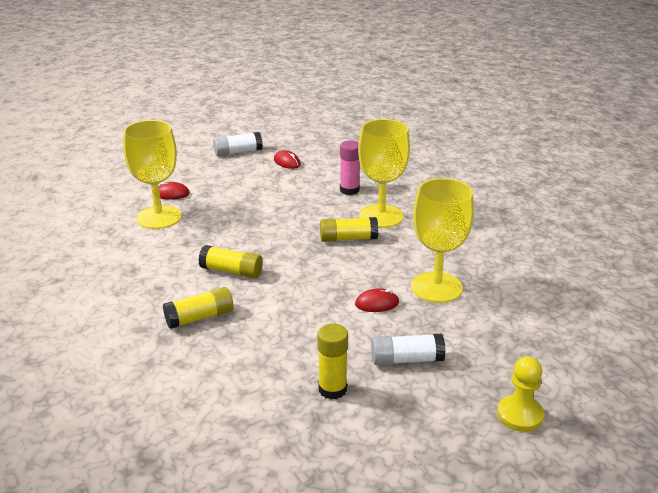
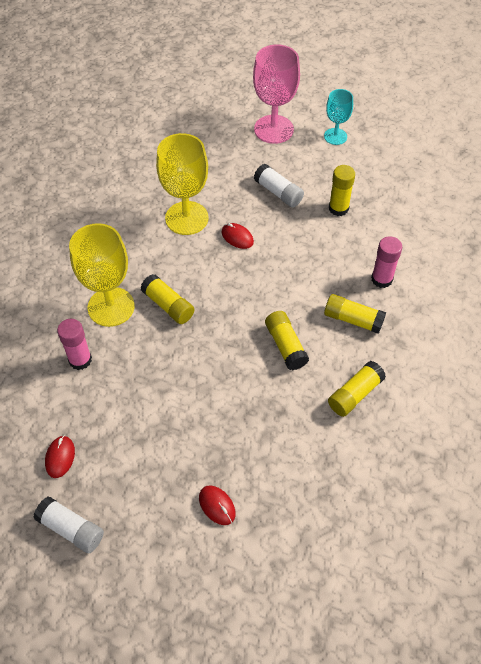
camera: 130 degrees left, 25 degrees up
yellow goblet [123,120,182,229] -> none
yellow pawn [497,356,544,432] -> pink goblet [253,44,300,144]
none -> turquoise goblet [324,89,353,145]
none -> yellow glue stick [328,361,386,417]
none -> pink glue stick [371,236,402,288]

